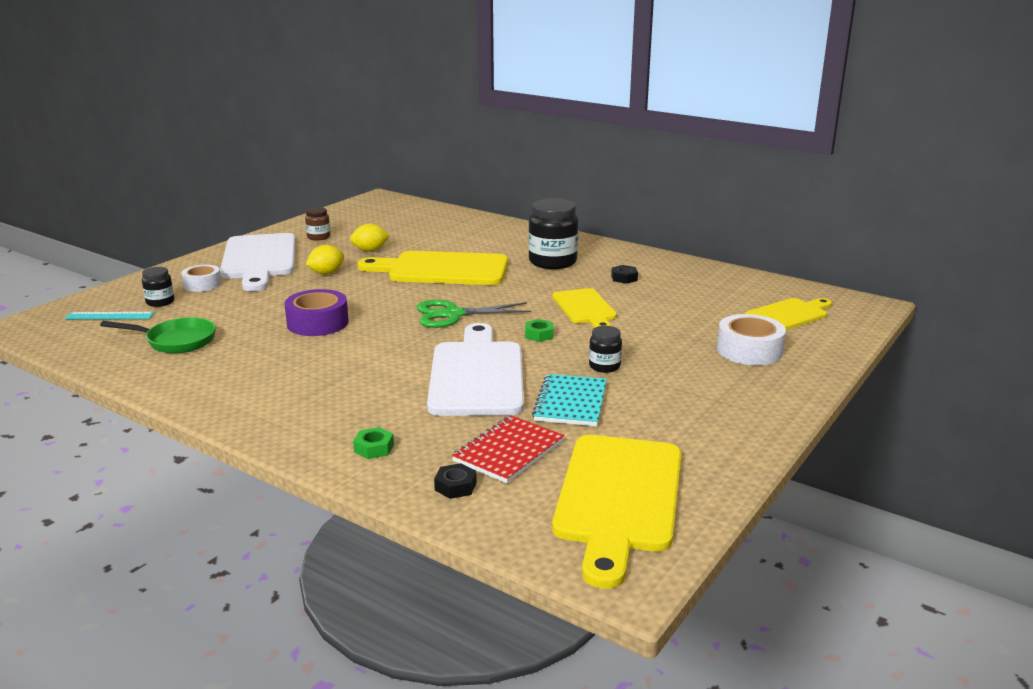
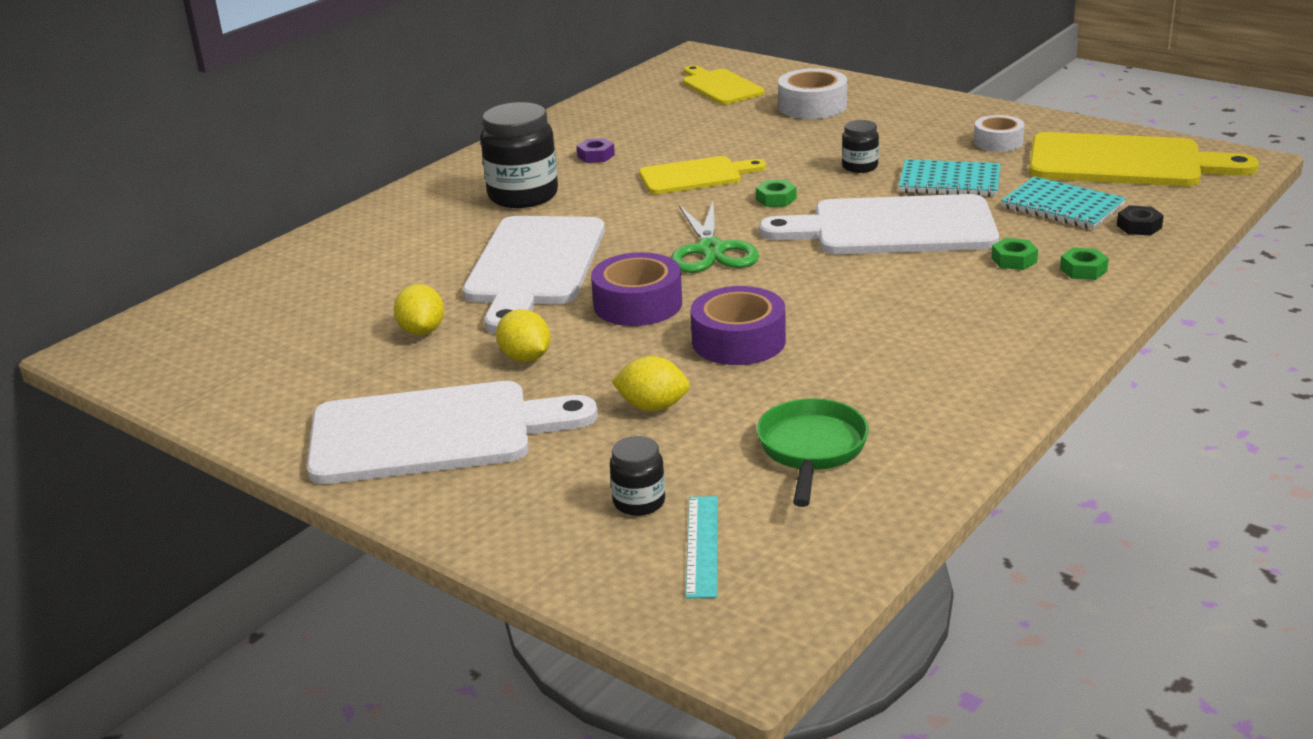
camera: 85 degrees left, 5 degrees up
white tape [181,265,221,292] -> white tape moved to [974,115,1025,152]
brown jar [305,207,330,240] -> none
yellow cutting board [357,251,508,285] -> white cutting board [463,216,605,334]
red notebook [452,415,564,483] -> turquoise notebook [1001,176,1126,229]
black nut [611,265,638,284] -> purple nut [577,138,615,163]
none -> purple tape [591,252,682,326]
none -> yellow lemon [611,356,690,411]
none -> green nut [992,238,1038,270]

